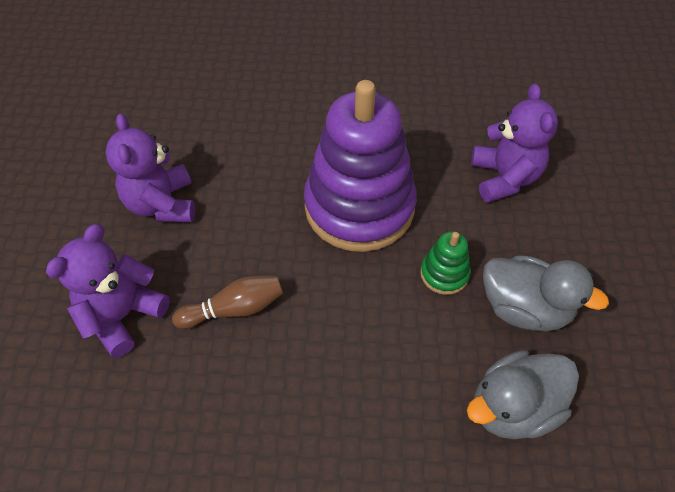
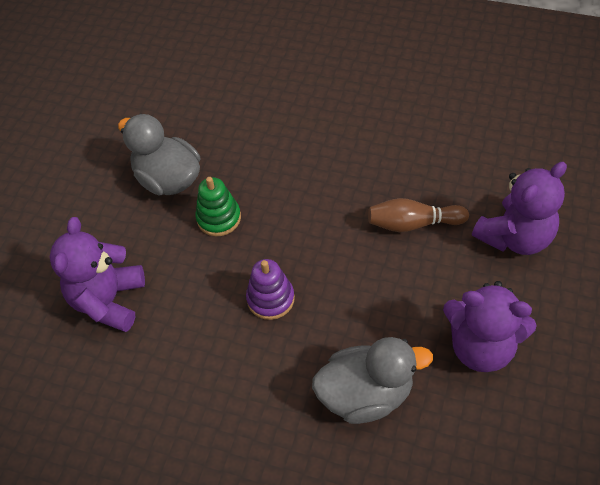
camera: 160 degrees left, 0 degrees up
purple teddy bear [105,114,195,222] -> purple teddy bear turned 105 degrees clockwise [443,281,537,372]
purple stacking toy [304,80,417,252] -> purple stacking toy [246,259,295,320], size x0.41
grey duck [467,350,579,439] -> grey duck moved to [312,337,433,424]

